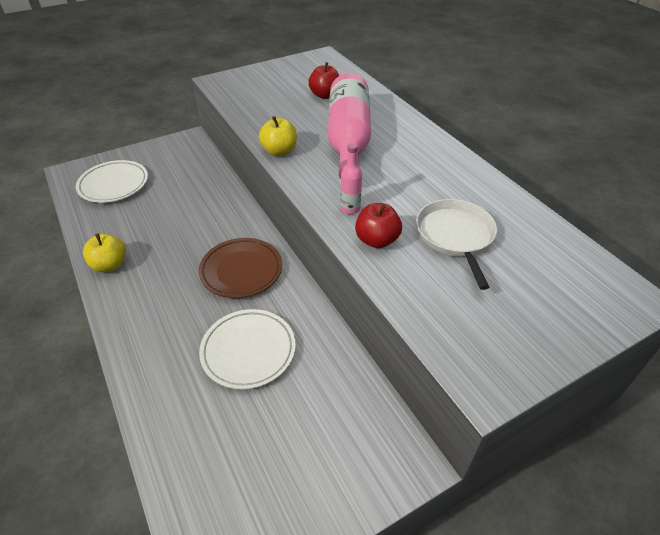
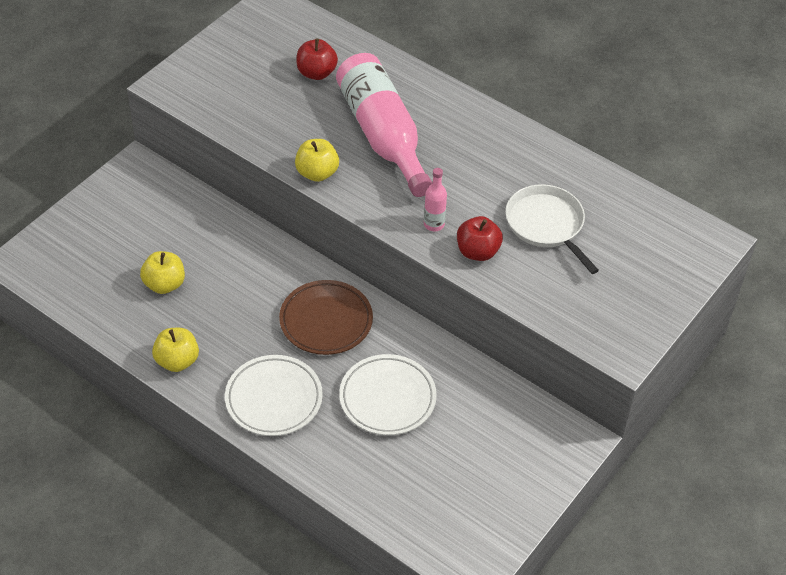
camera: 25 degrees left, 5 degrees up
white plate [76,160,148,203] -> white plate moved to [225,355,323,436]
none -> yellow apple [140,251,185,294]

